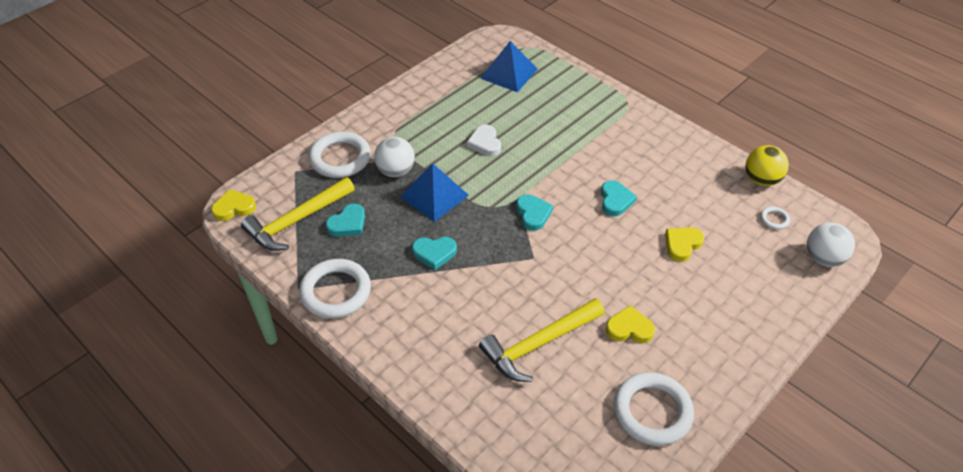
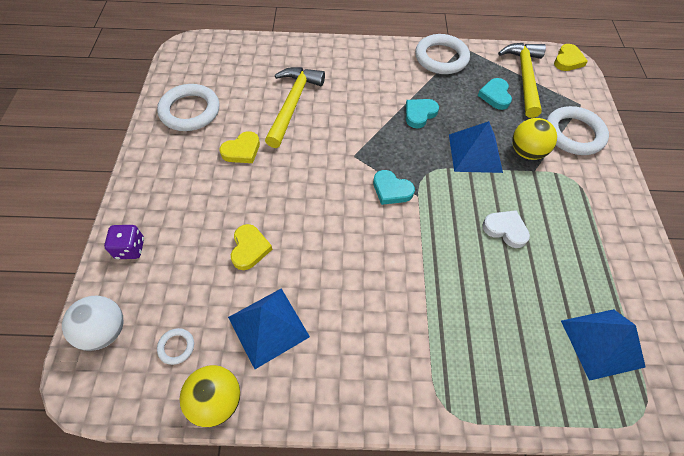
camera: 135 degrees right, 10 degrees up
white ball [374,137,415,177] -> yellow ball [513,118,557,160]
turquoise heart [601,180,637,216] -> none
none -> purple dice [104,225,144,259]
none -> blue pyramid [228,288,310,369]

